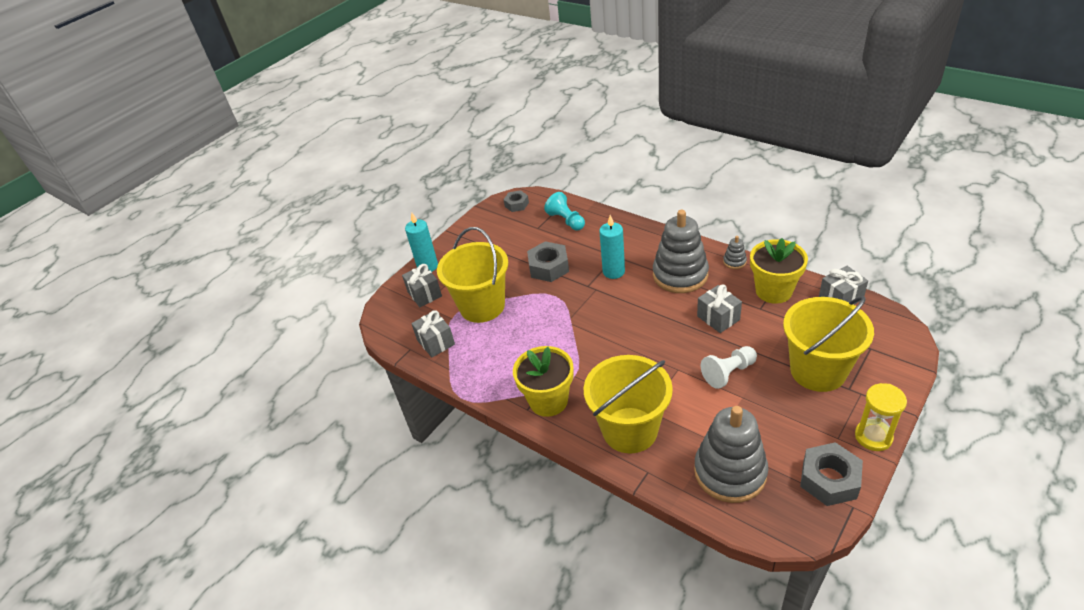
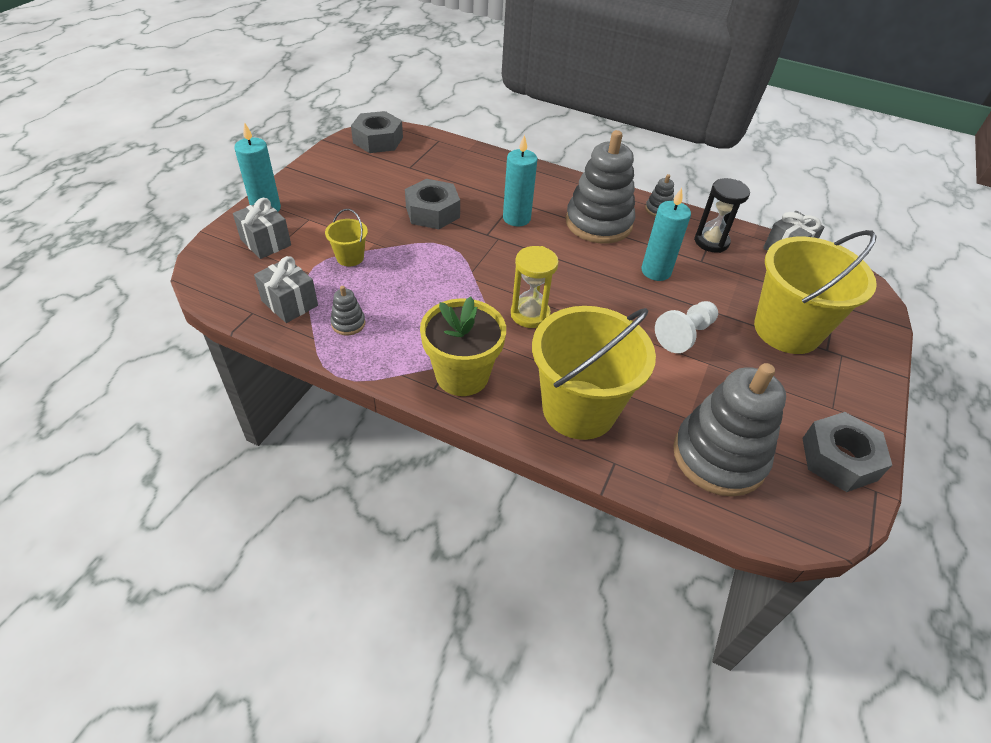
camera: 20 degrees left, 5 degrees up
yellow bucket [437,227,508,323] -> yellow bucket [325,209,368,266], size x0.44
grey nut [503,190,529,212] -> grey nut [351,111,403,153], size x1.61
turquoise pawn [544,192,585,231] -> none
grey gift [697,285,742,333] -> turquoise candle [641,188,691,281]
yellow flower pot [750,238,808,304] -> black hourglass [694,178,750,253]
yellow hourglass [855,383,907,451] -> yellow hourglass moved to [511,246,559,328]
none -> grey stacking toy [330,286,366,335]

